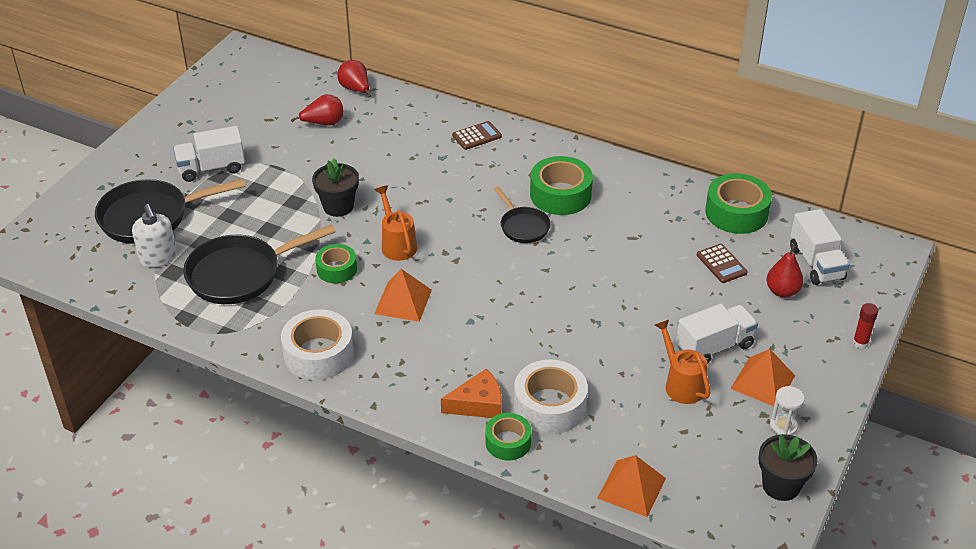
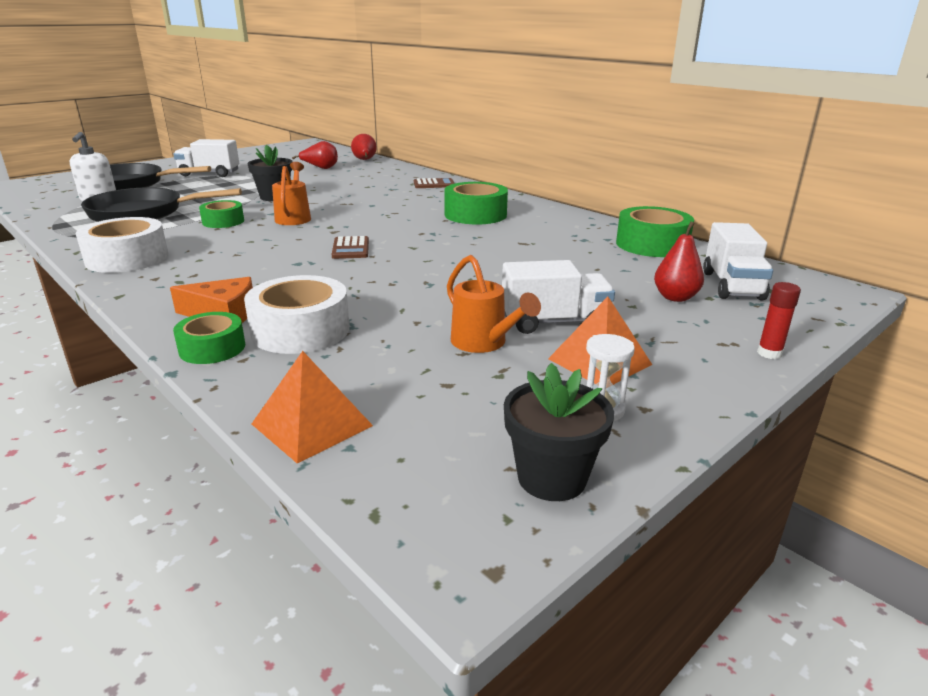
camera: 20 degrees right, 15 degrees down
orange pyramid [375,269,432,322] -> none
black pan [494,186,551,243] -> none
orange watering can [655,320,711,404] -> orange watering can turned 150 degrees clockwise [447,255,541,353]
brown calculator [697,244,748,283] -> brown calculator moved to [332,236,369,259]

